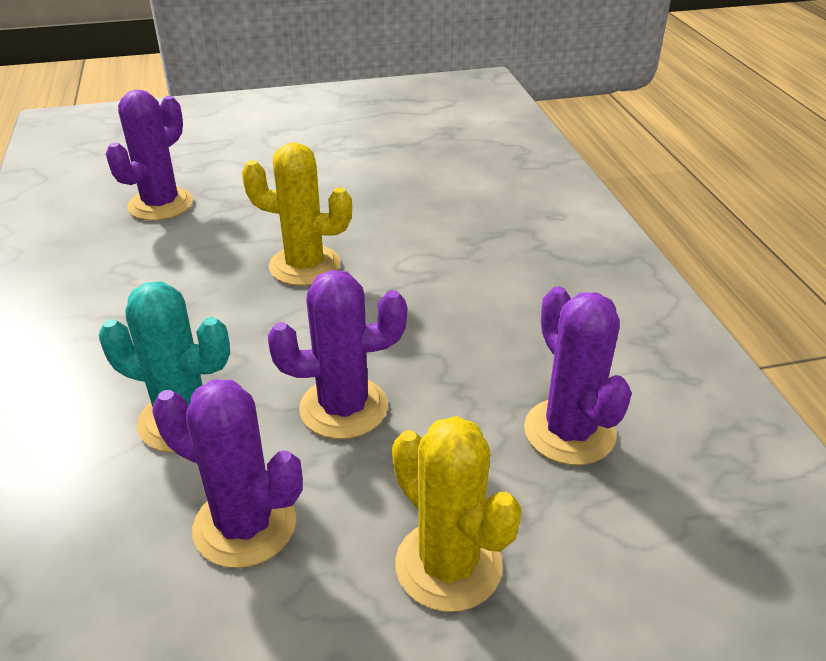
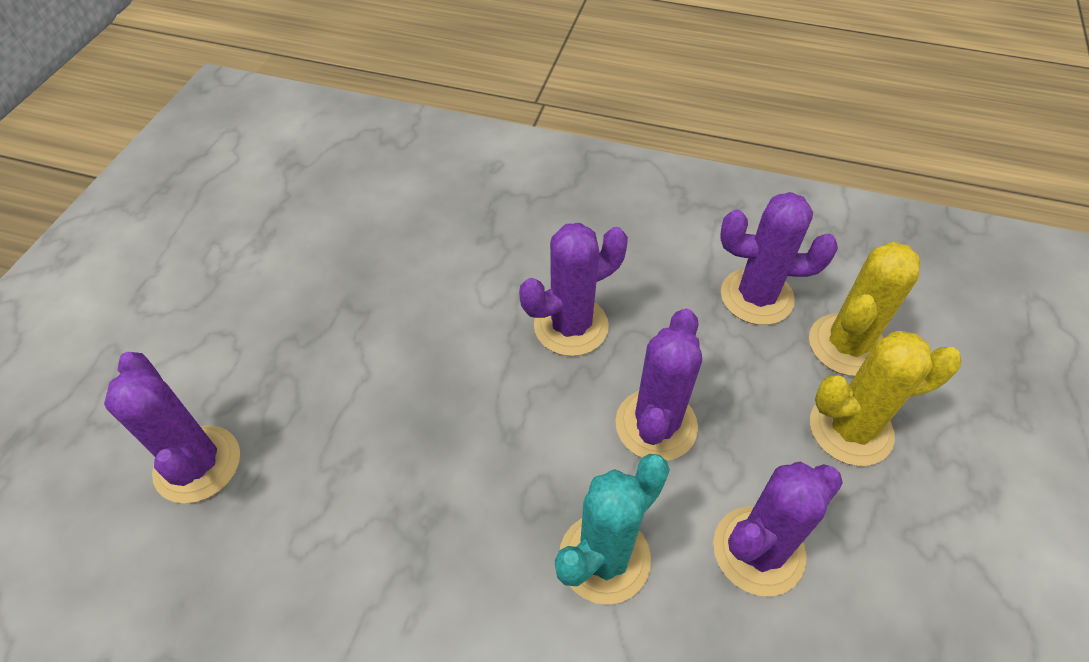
camera: 60 degrees left, 15 degrees up
yellow cactus [242,142,352,286] -> yellow cactus moved to [809,242,920,376]
none -> purple cactus [519,223,628,356]

